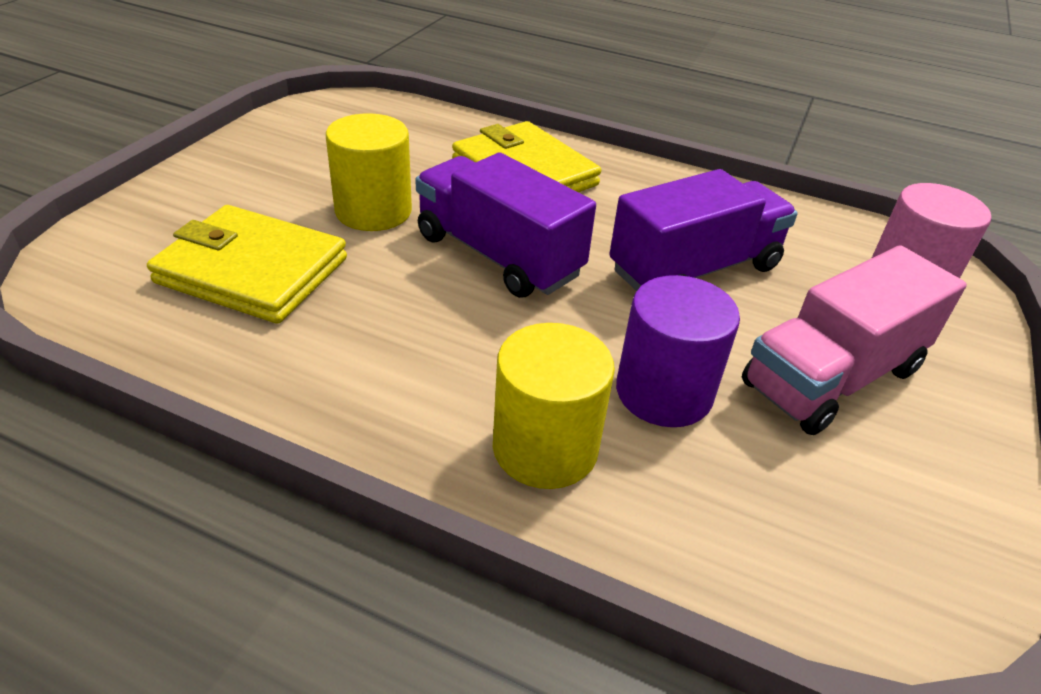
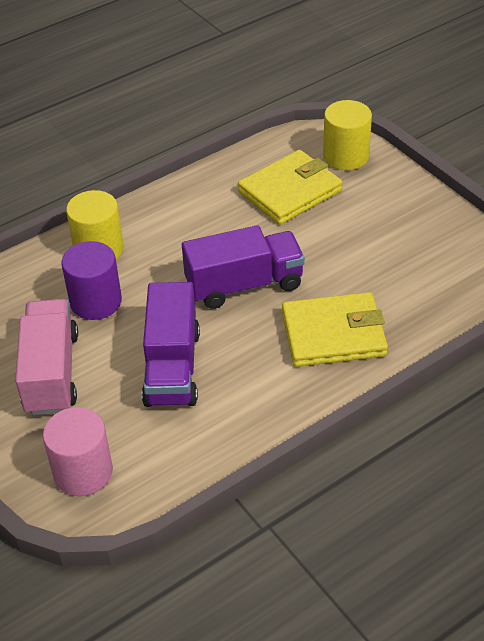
camera: 125 degrees right, 5 degrees up
yellow cylinder [326,113,412,231] -> yellow cylinder moved to [323,100,372,170]

